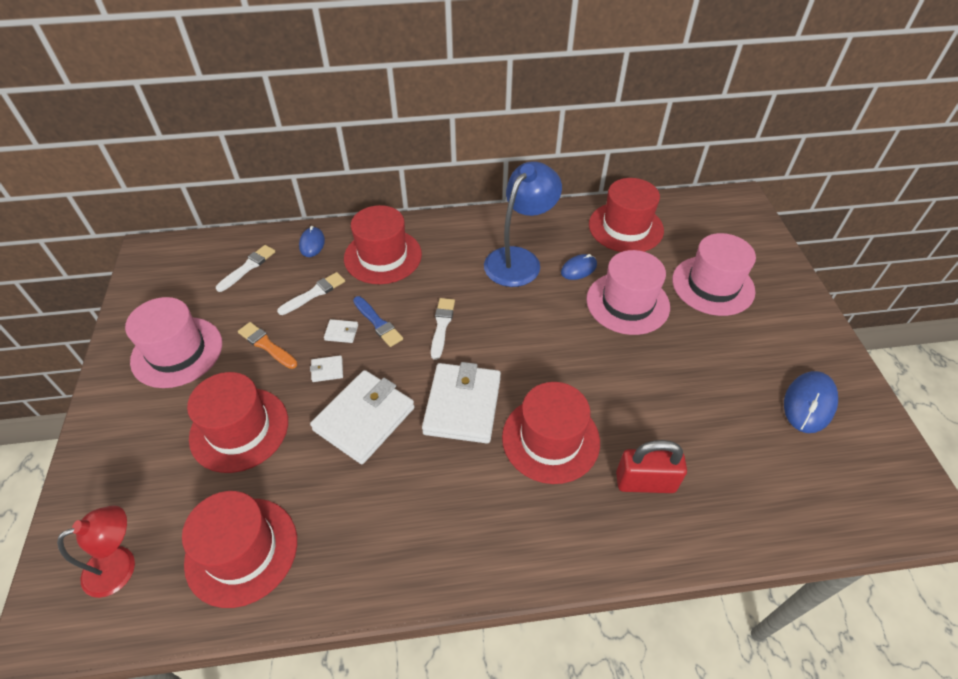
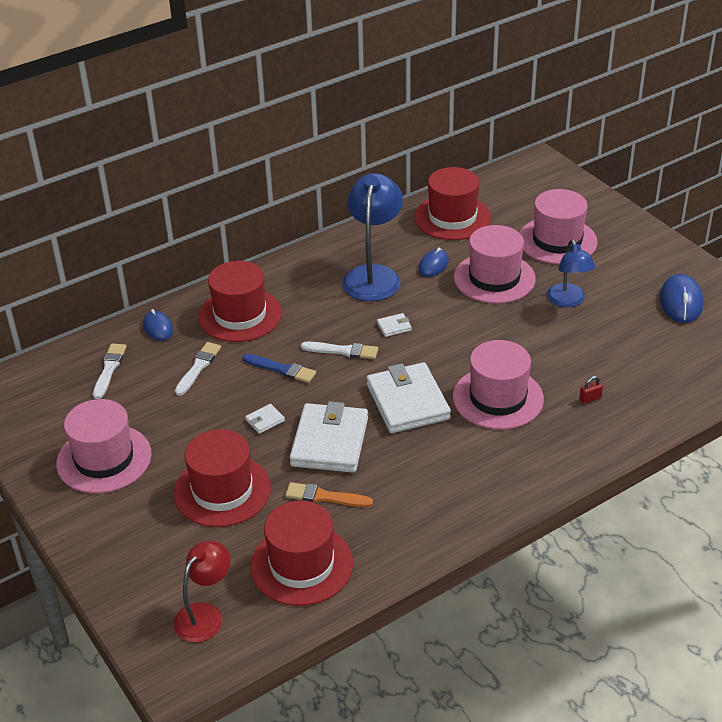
camera: 25 degrees left, 10 degrees down
orange brush [238,322,298,369] -> orange brush moved to [285,482,373,507]
white wallet [324,319,358,343] -> white wallet moved to [377,313,412,337]
white brush [431,298,455,360] -> white brush turned 120 degrees clockwise [301,342,378,359]
red hat [502,382,600,484] -> pink hat [453,340,544,430]
red padlock [616,440,687,493] -> red padlock [579,376,603,404], size x0.42
none -> blue lamp [547,239,595,307]

